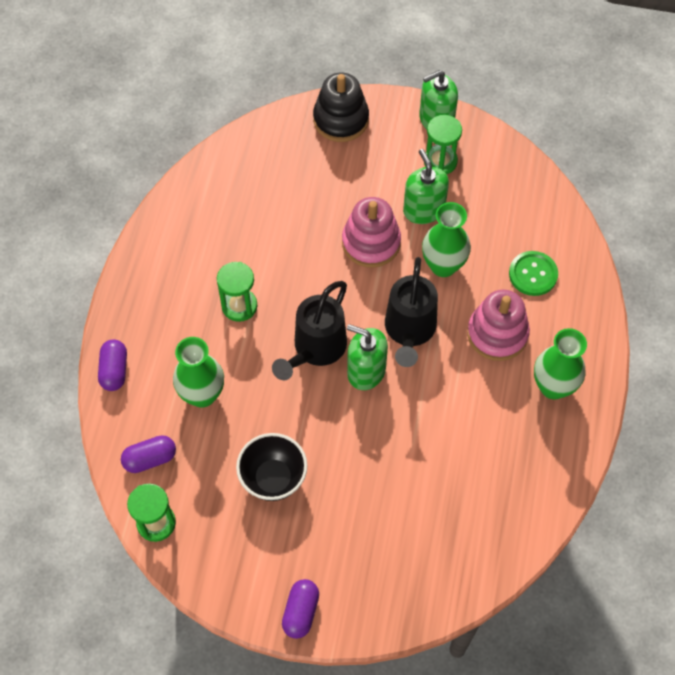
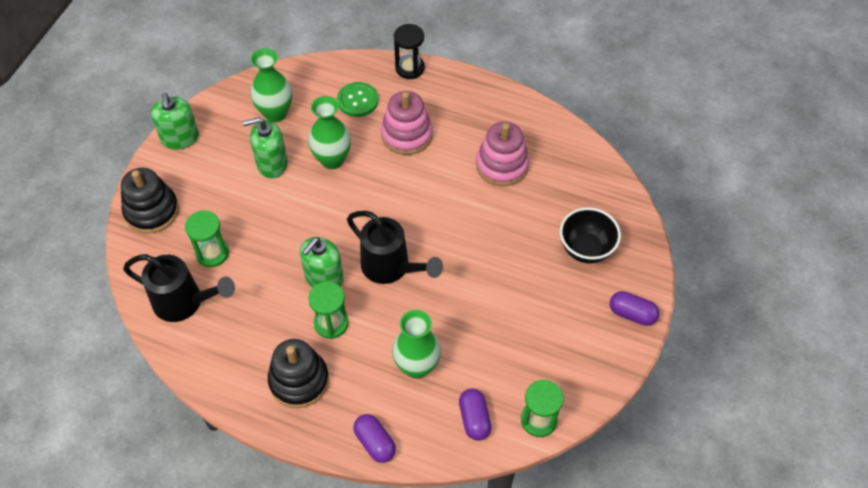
camera: 80 degrees left, 5 degrees down
purple capsule [98,340,127,391] -> purple capsule turned 45 degrees clockwise [353,414,396,463]
black bowl [236,433,308,501] -> black bowl moved to [560,207,621,263]
pink stacking toy [342,197,401,268] -> pink stacking toy moved to [476,121,529,186]
green soap dispenser [347,324,388,390] -> green soap dispenser moved to [300,237,344,288]
black watering can [385,257,438,367] -> black watering can moved to [123,254,235,322]
green hourglass [424,115,462,174] -> green hourglass moved to [185,210,229,267]
green vase [534,328,587,399] -> green vase moved to [250,48,292,122]
none -> black stacking toy [268,339,329,408]
none -> black hourglass [394,24,425,79]

